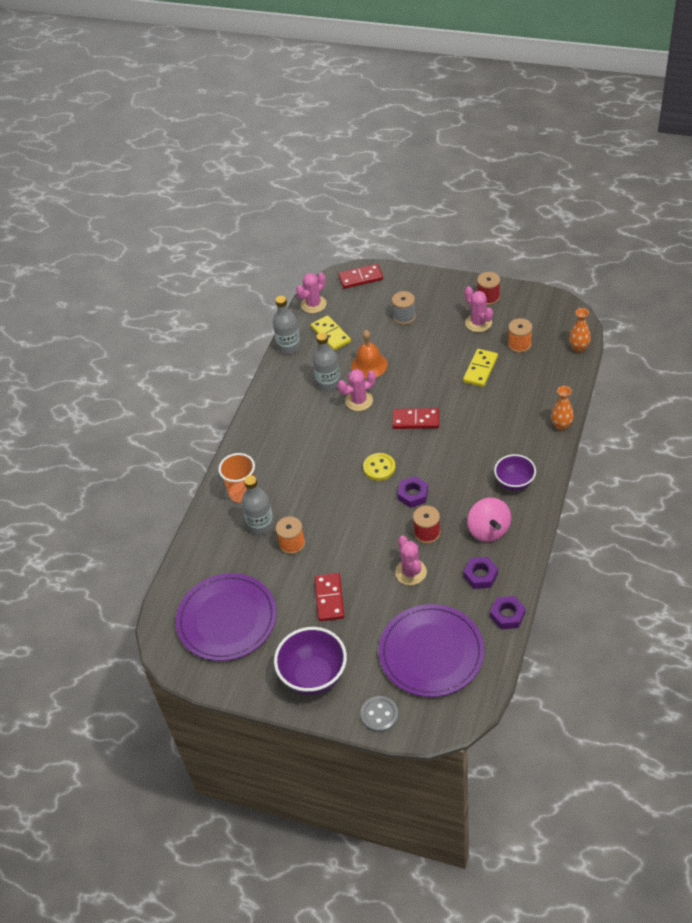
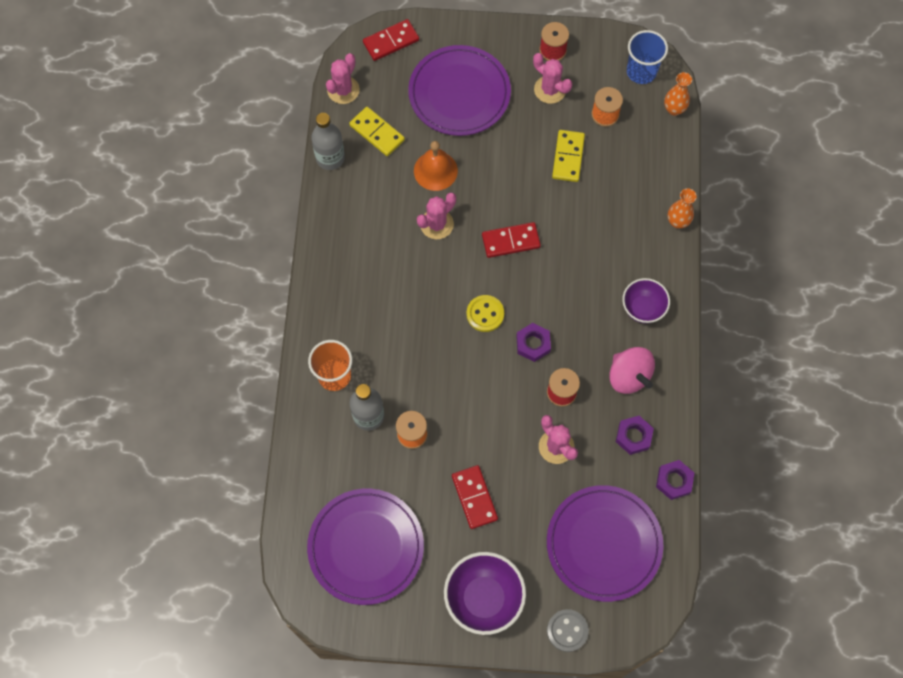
camera: 20 degrees left, 20 degrees up
grey bottle [313,332,340,391] -> none
grey spool [392,291,416,325] -> purple plate [408,45,511,136]
none -> blue cup [627,30,668,84]

